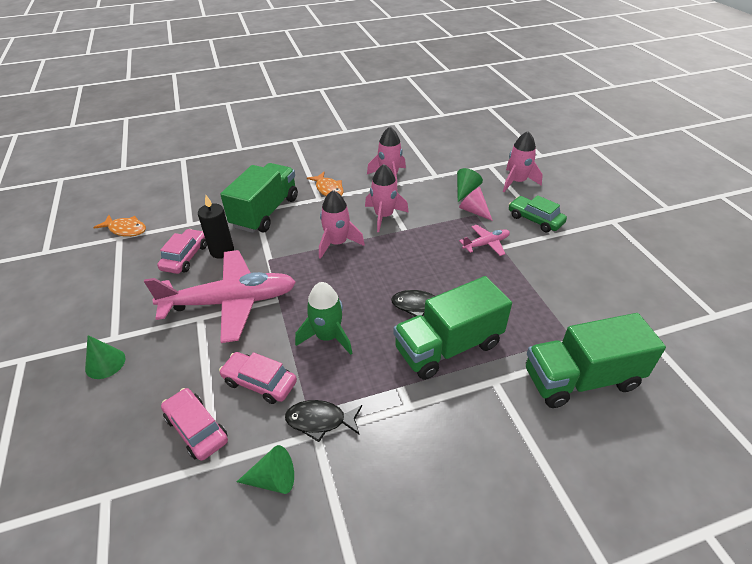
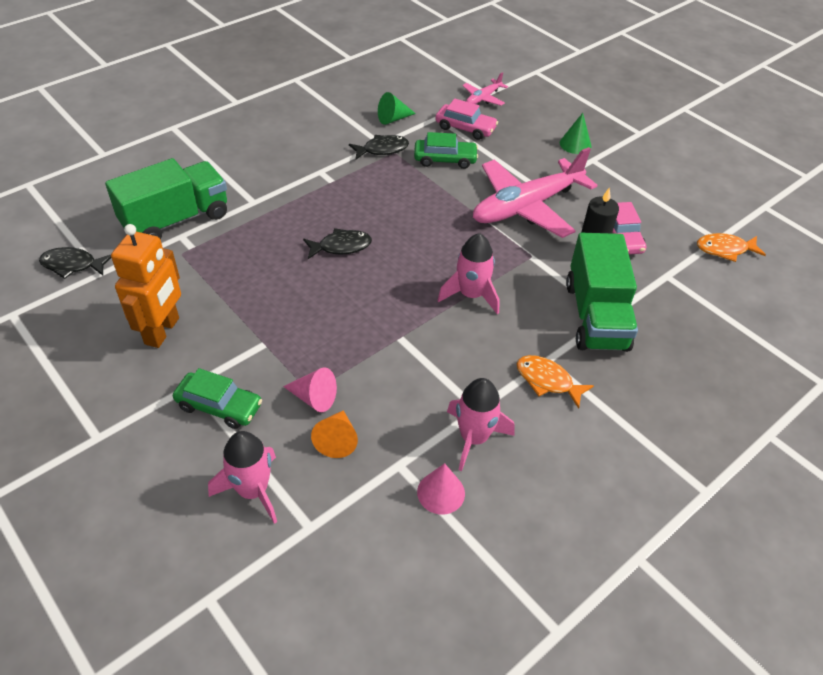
camera: 155 degrees right, 5 degrees up
pink car [219,352,297,404] -> green car [414,132,478,169]
green rocket [295,282,352,355] -> none
pink rocket [365,164,409,232] -> none
green truck [393,276,512,380] -> none
green cone [457,168,483,202] -> orange cone [311,410,358,458]
pink plane [459,225,510,256] -> pink plane moved to [462,72,508,106]
none -> black fish [39,247,111,279]
none -> orange robot [111,224,181,348]
none -> pink cone [417,463,465,514]

